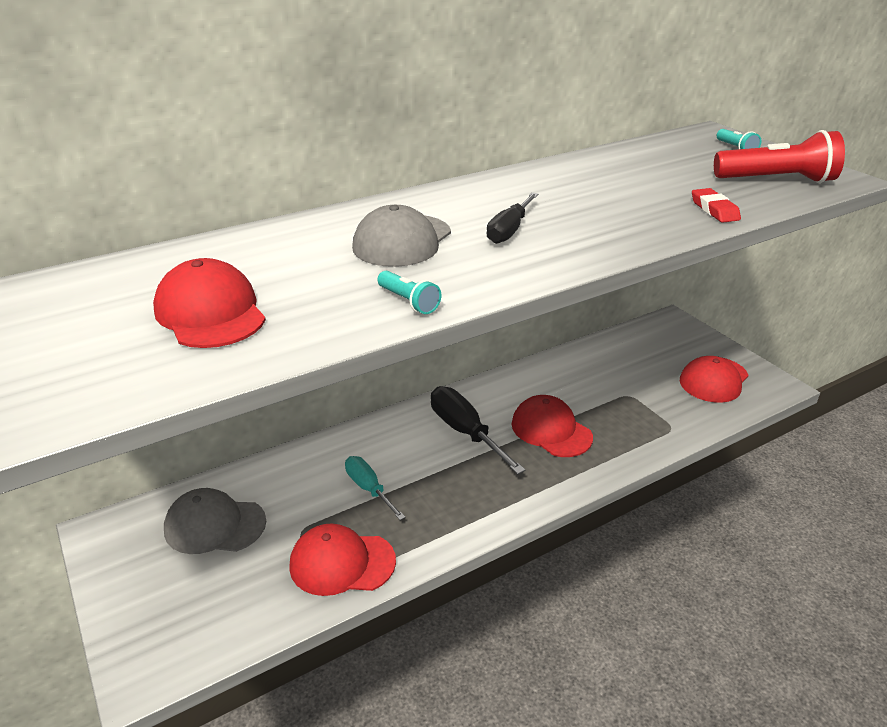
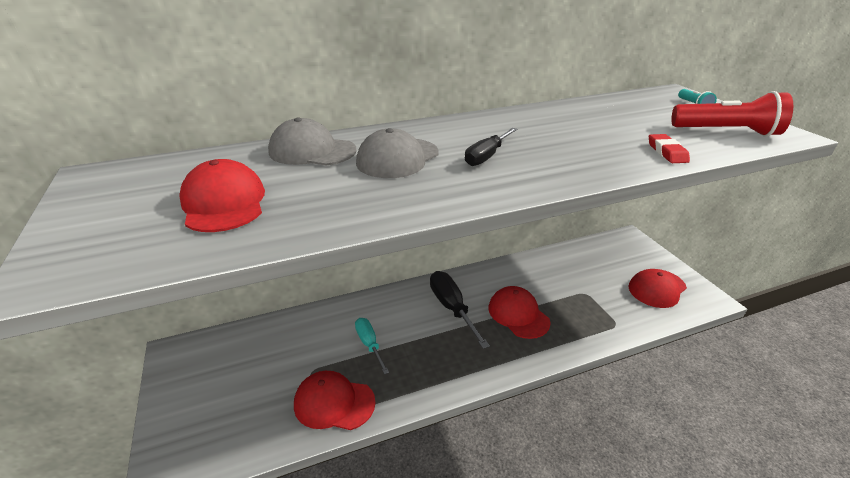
camera: 10 degrees right, 0 degrees up
grey cap [164,488,266,554] -> grey cap moved to [268,117,356,166]
turquoise flashlight [378,271,441,314] -> none

